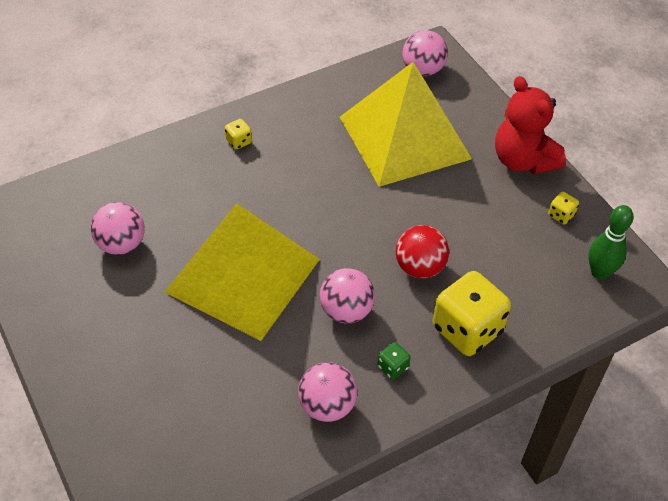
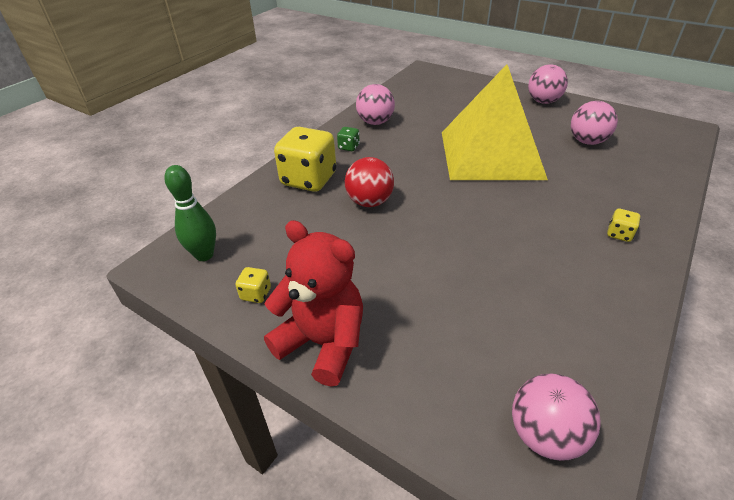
camera: 155 degrees right, 10 degrees down
pink ball [320,268,375,324] -> pink ball moved to [528,64,568,104]
yellow pyramid [340,62,472,187] -> none

